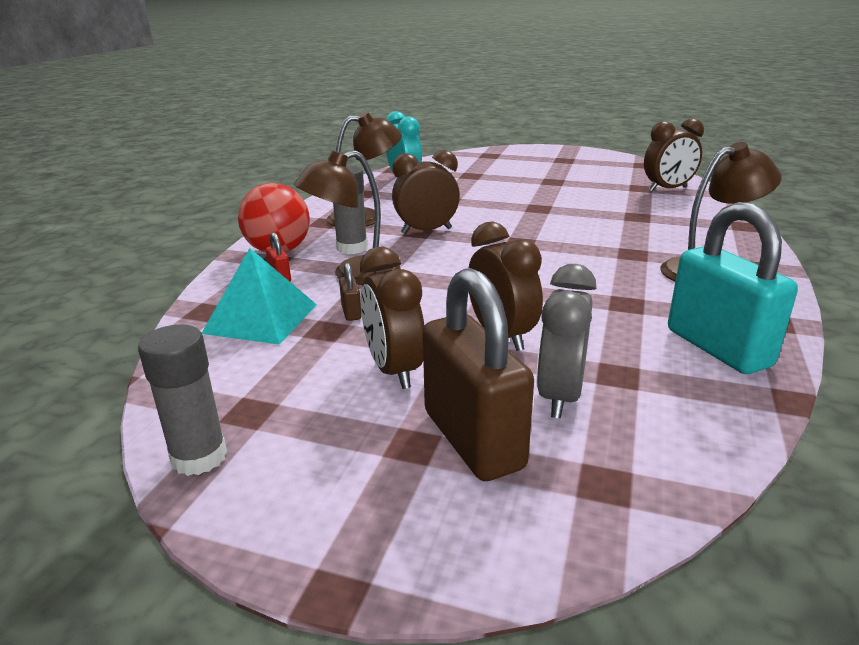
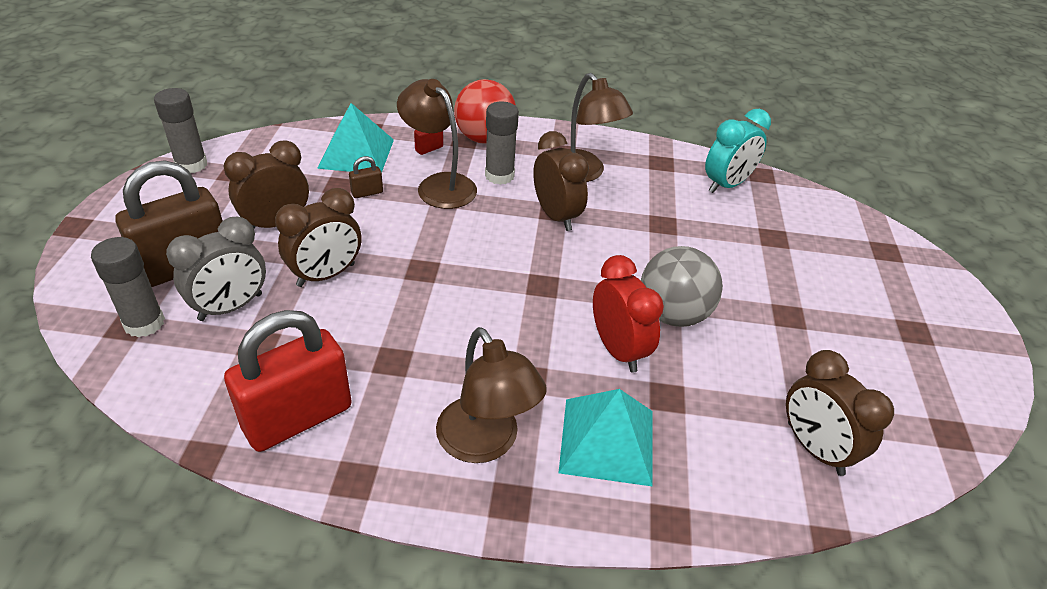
camera: 75 degrees right, 15 degrees up
grey clock [536,264,597,419] -> grey clock turned 135 degrees clockwise [166,217,266,321]
turquoise padlock [668,202,798,374] -> red padlock [224,310,352,452]
none -> grey glue stick [91,237,165,337]
none -> turquoise pyramid [559,389,653,487]
none -> red clock [593,255,664,373]
none -> grey ball [641,246,723,327]

